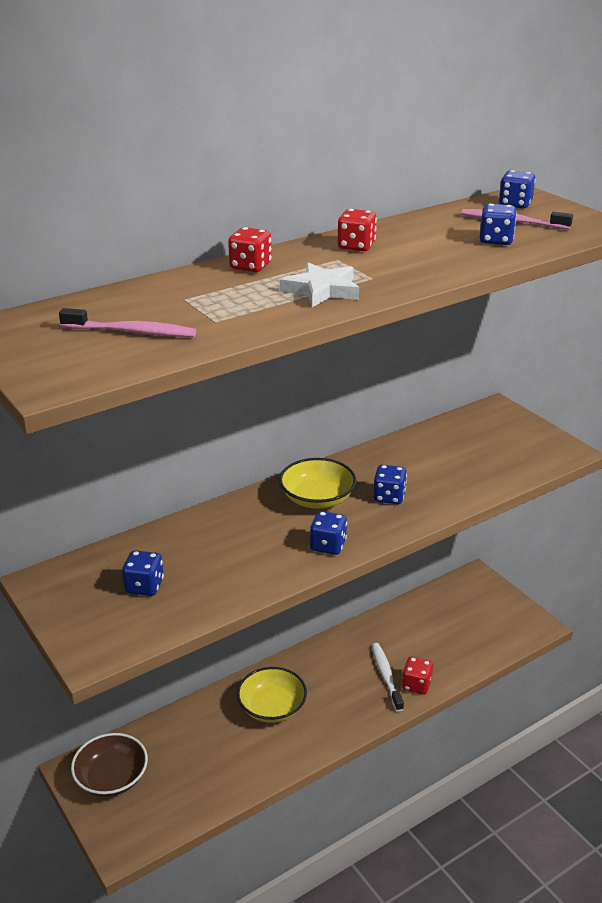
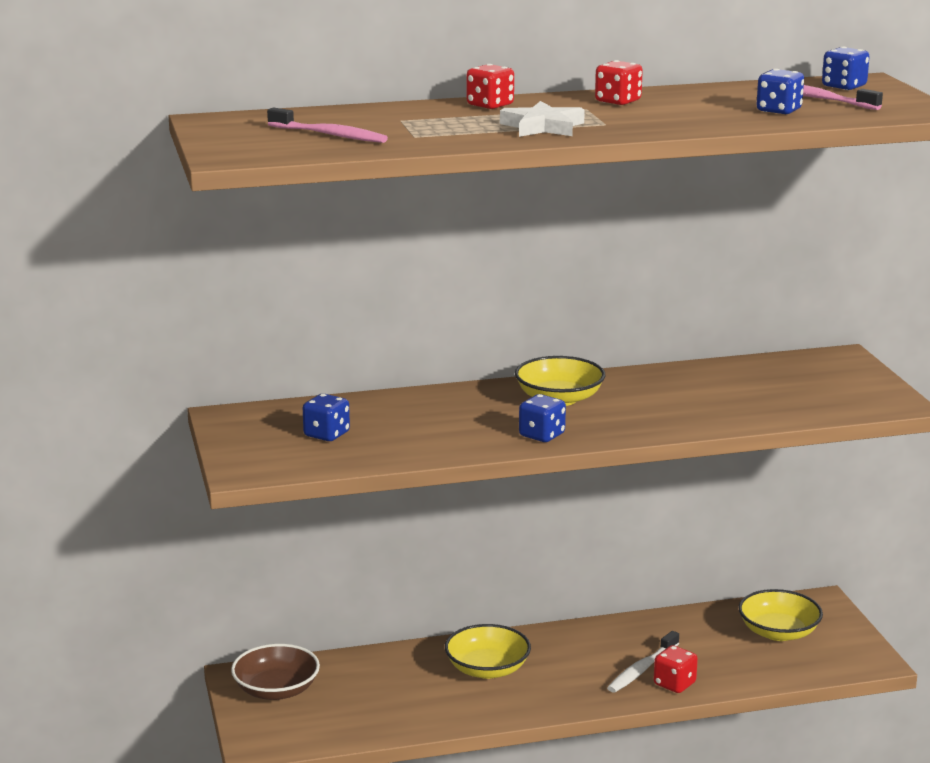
camera: 20 degrees right, 10 degrees down
white toothbrush [372,643,404,712] -> white toothbrush turned 150 degrees counterclockwise [607,631,679,693]
blue dice [373,465,407,504] -> none
none -> yellow bowl [738,589,823,641]

